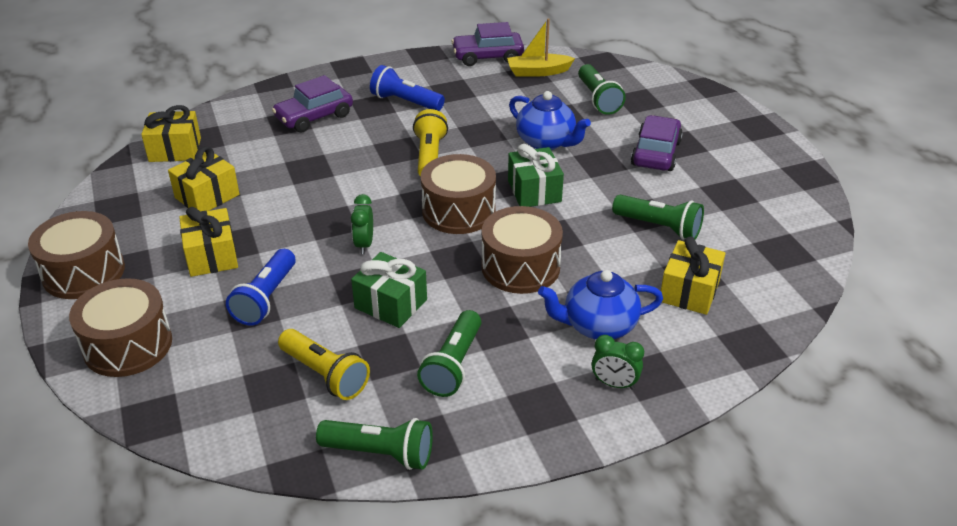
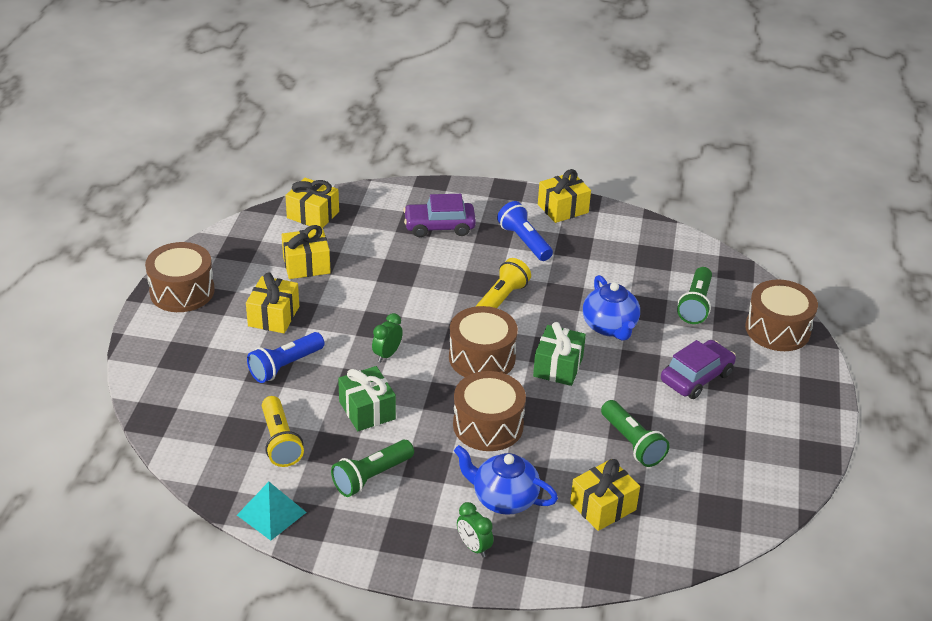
camera: 30 degrees right, 0 degrees up
brown drum [69,278,172,377] -> brown drum moved to [745,279,818,351]
green flashlight [316,418,433,470] -> turquoise pyramid [237,482,307,541]
purple car [451,22,524,66] -> none
yellow boat [507,18,575,77] -> none
none -> yellow gift [538,169,591,223]

